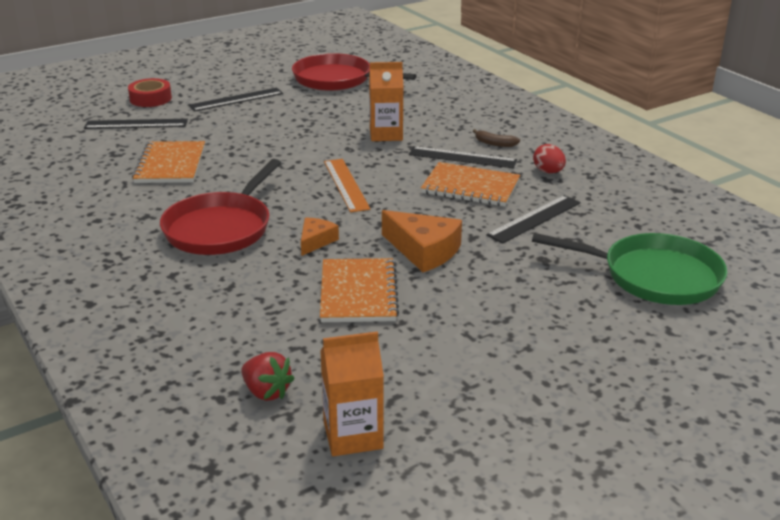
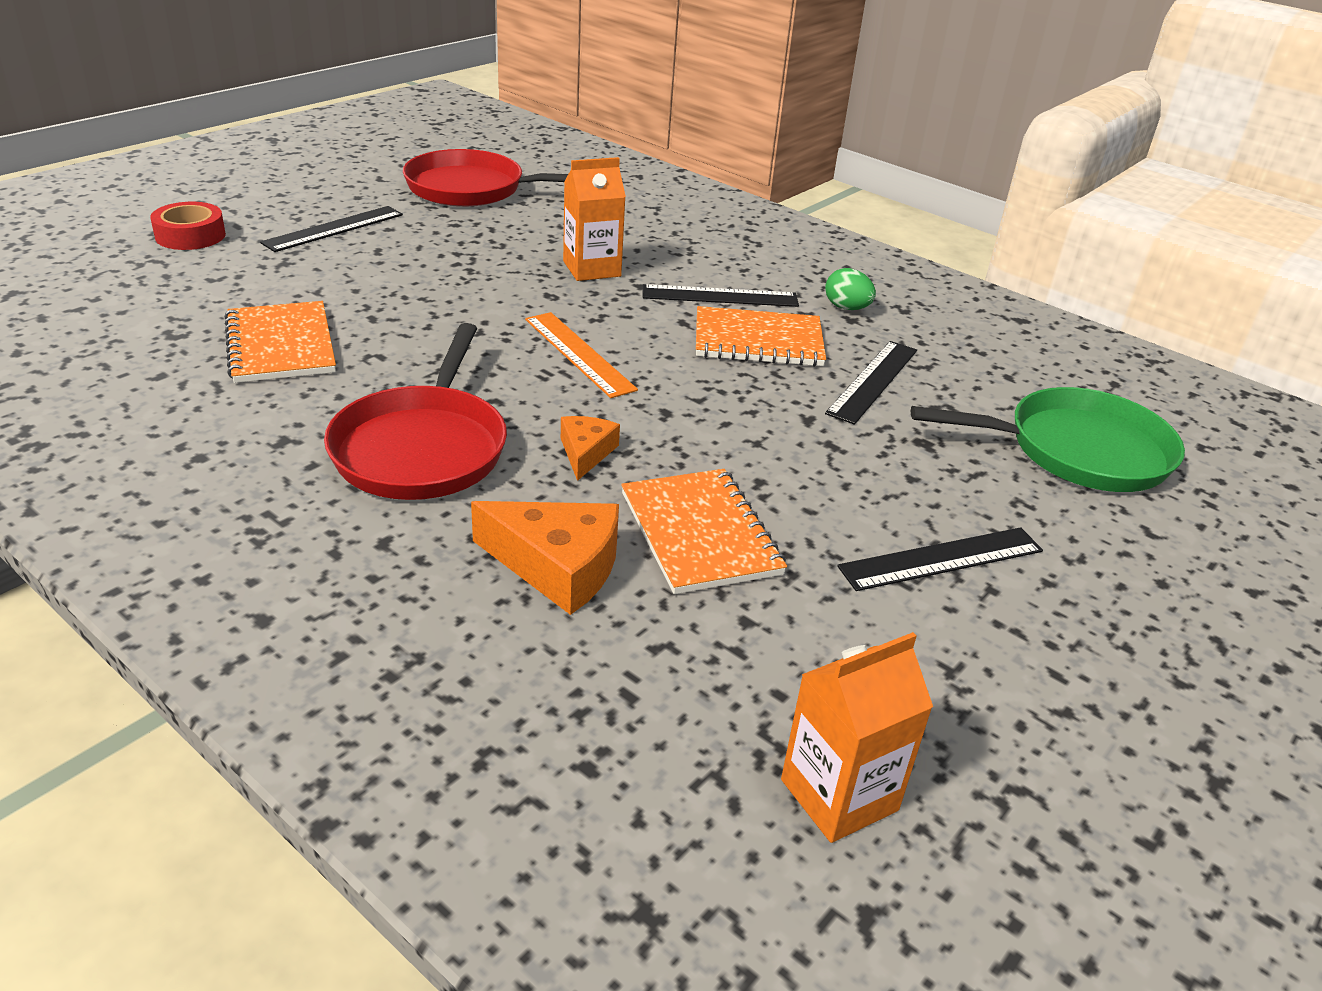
camera: 20 degrees left, 5 degrees up
black ruler [84,119,188,129] -> black ruler moved to [837,527,1043,591]
red strawberry [241,352,295,401] -> none
orange cheese [382,210,462,272] -> orange cheese moved to [471,501,619,615]
brown banana [473,129,520,147] -> none
red egg [533,144,566,173] -> green egg [825,268,876,310]

